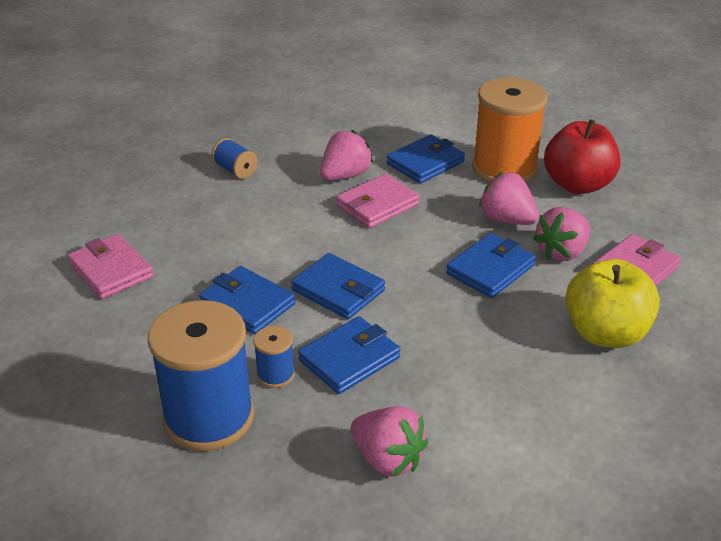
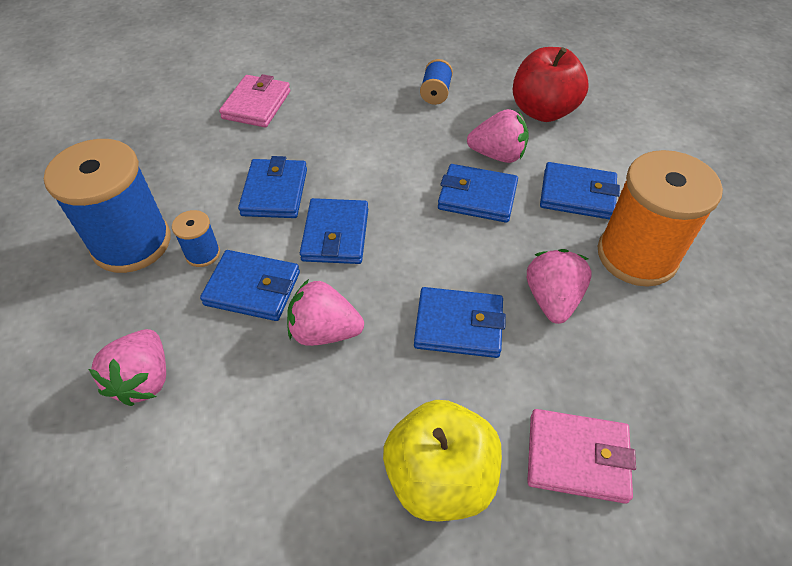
camera: 55 degrees right, 15 degrees up
pink wallet [336,174,420,228] -> blue wallet [438,164,518,223]
pink strawberry [533,207,590,261] -> pink strawberry moved to [287,279,364,346]
red apple [544,119,620,194] -> red apple moved to [513,47,589,122]

